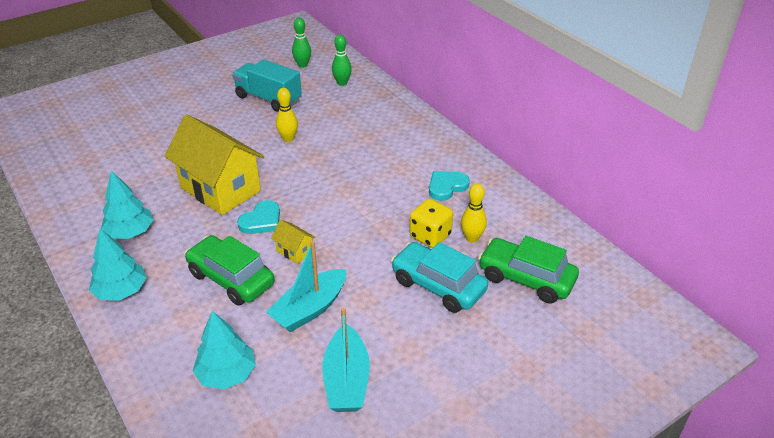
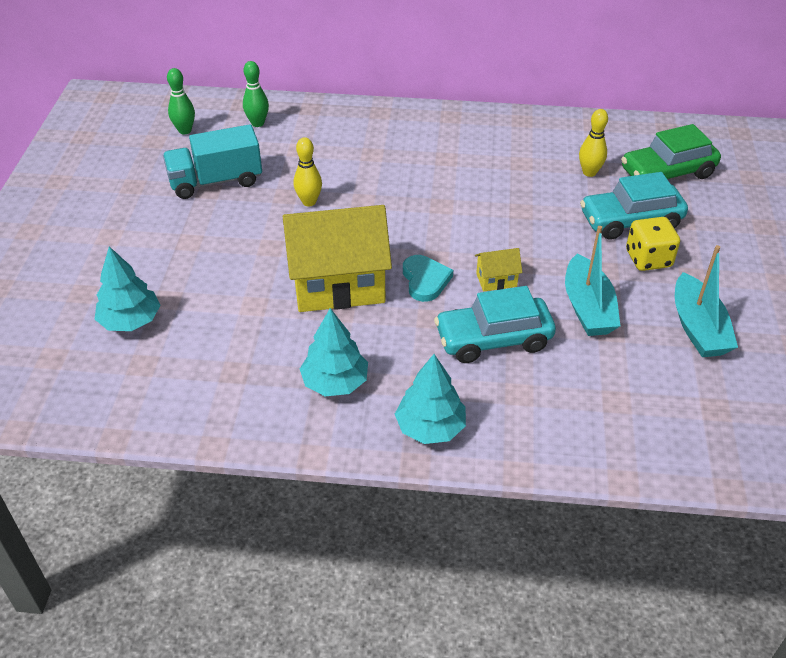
camera: 50 degrees left, 5 degrees up
green car [185,235,275,306] -> turquoise car [434,286,556,363]
turquoise tree [193,311,256,390] -> turquoise tree moved to [95,247,161,331]
turquoise boat [322,308,370,412] -> turquoise boat turned 45 degrees clockwise [675,245,738,357]
yellow dice [410,199,453,248] -> yellow dice moved to [626,217,680,271]
turquoise heart [429,171,470,201] -> none

